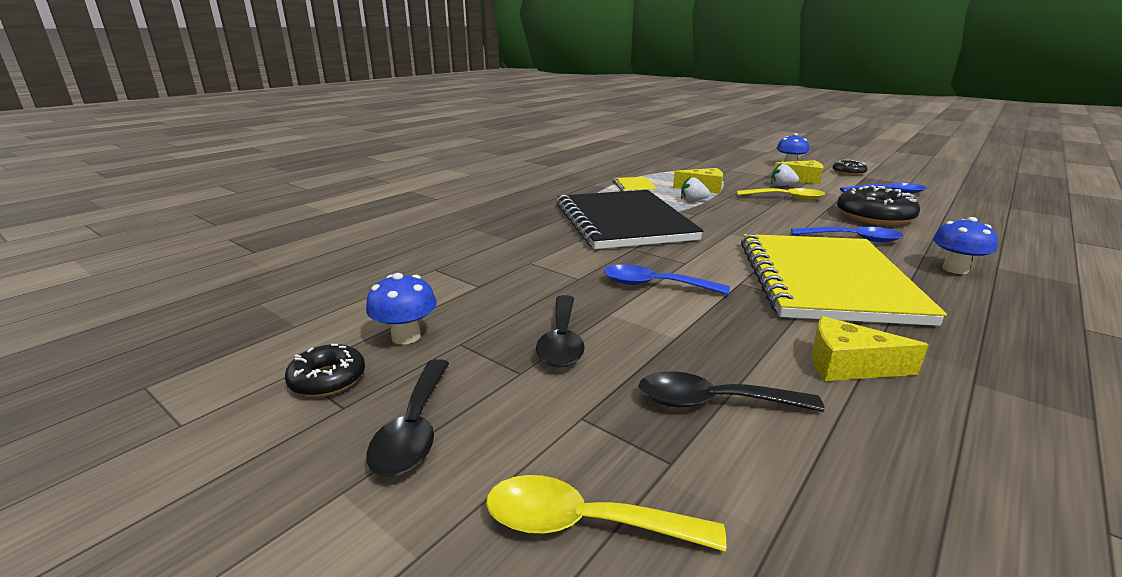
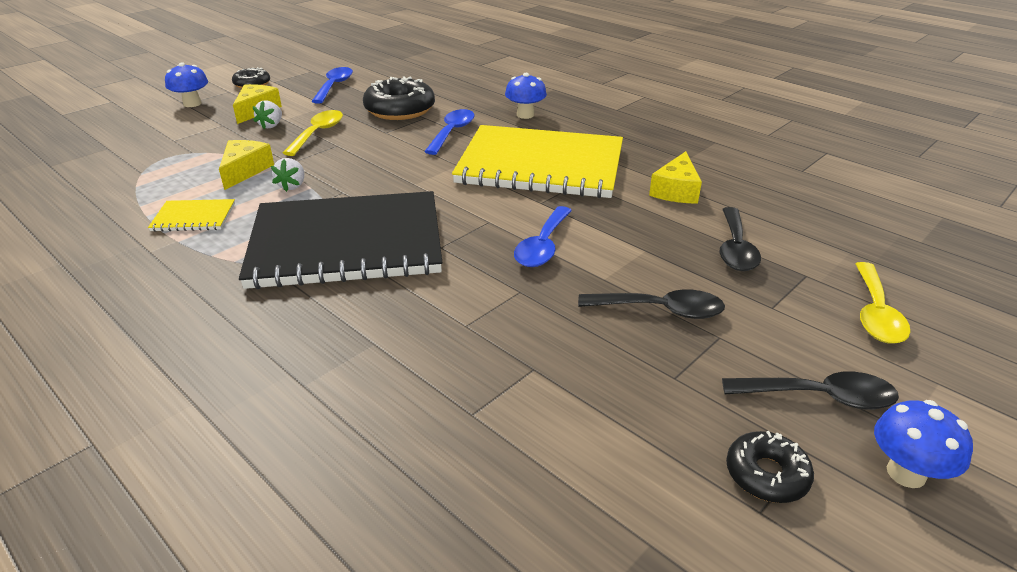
camera: 85 degrees left, 10 degrees up
blue mushroom [366,273,437,344] -> blue mushroom moved to [874,400,973,488]

